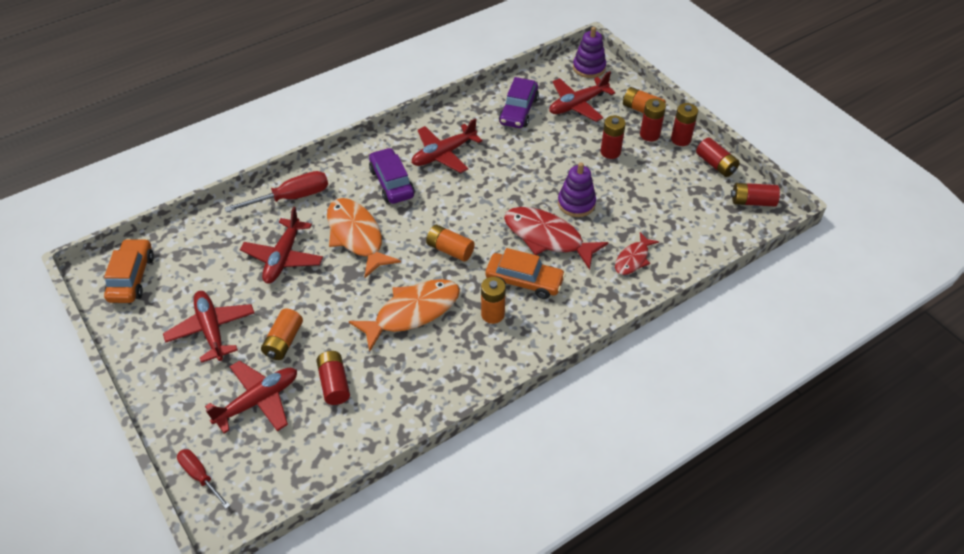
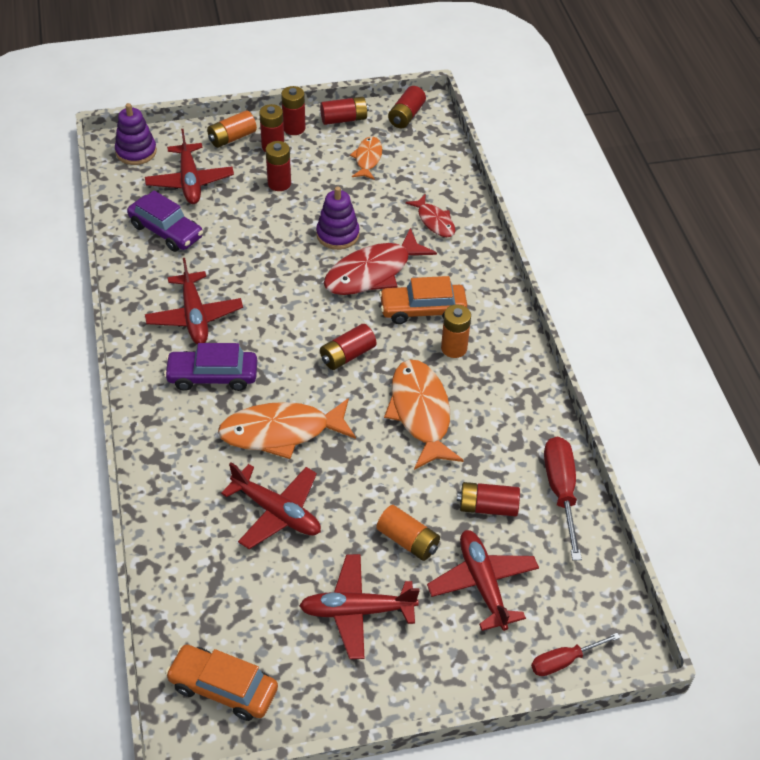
camera: 70 degrees left, 0 degrees up
red screwdriver [225,171,328,212] -> red screwdriver moved to [544,437,582,561]
orange battery [426,225,475,261] -> red battery [320,324,376,370]
orange car [485,248,566,299] -> orange car turned 135 degrees counterclockwise [379,276,467,324]
none -> orange fish [350,136,382,180]

